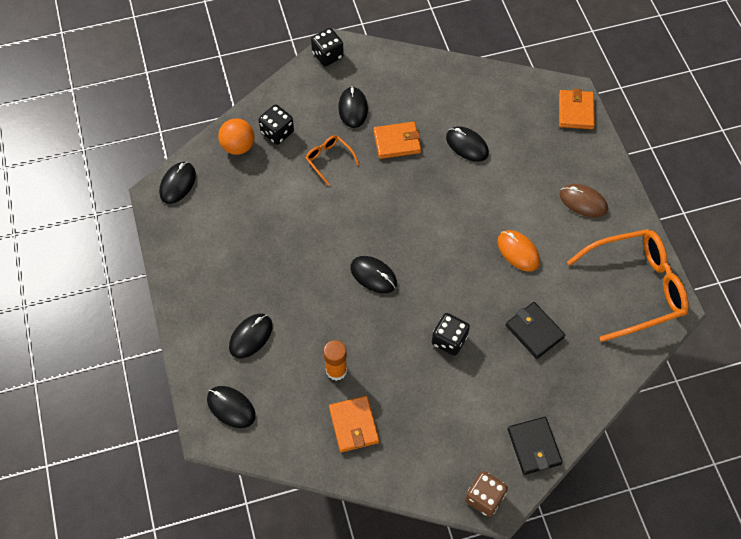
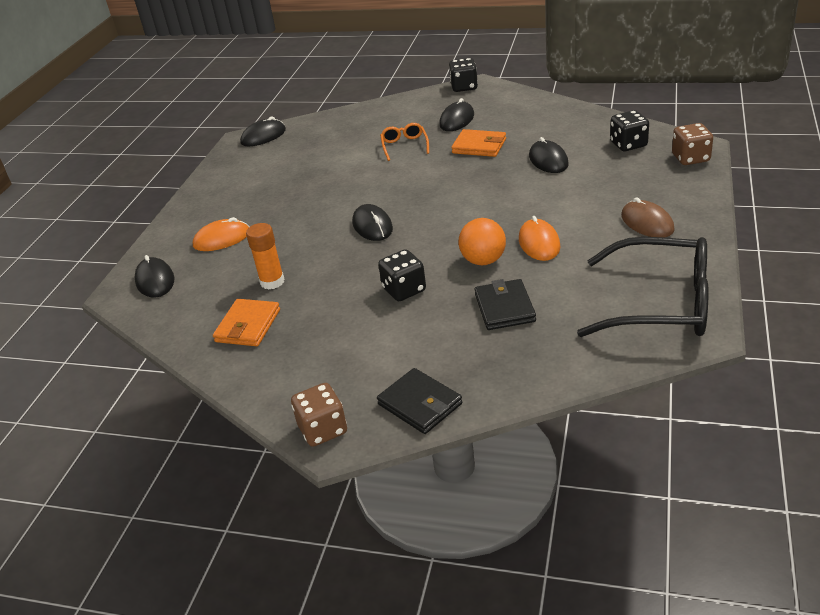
camera: 35 degrees right, 25 degrees down
orange ball [218,118,255,155] -> orange ball moved to [459,218,506,265]
black mouse [229,313,273,358] -> orange mouse [193,217,250,251]
black dice [259,105,294,145] -> black dice moved to [610,110,649,151]
black wallet [508,417,563,475] -> black wallet turned 60 degrees counterclockwise [377,368,462,434]
orange wallet [559,89,595,129] -> brown dice [672,123,713,165]
orange glasses [567,229,689,342] -> black glasses [577,237,709,337]

